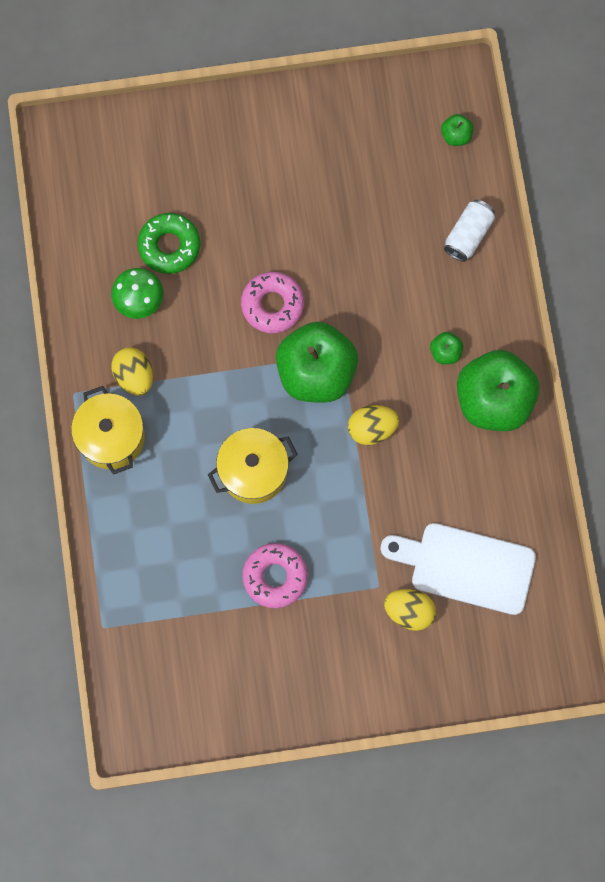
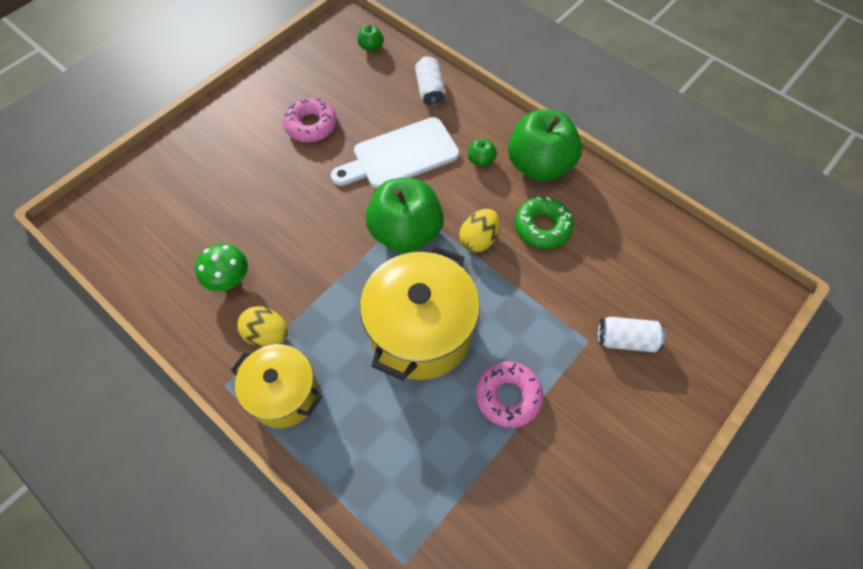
camera: 40 degrees left, 15 degrees down
green donut [138,213,201,274] -> green donut moved to [515,197,574,249]
yellow pot [208,428,298,504] -> yellow pot [360,245,480,381], size x1.56
pink donut [241,272,304,333] -> pink donut moved to [283,98,337,142]
white cutting board [380,523,536,615] -> white cutting board moved to [331,117,459,189]
yellow egg [384,589,436,631] -> white can [597,317,666,353]

